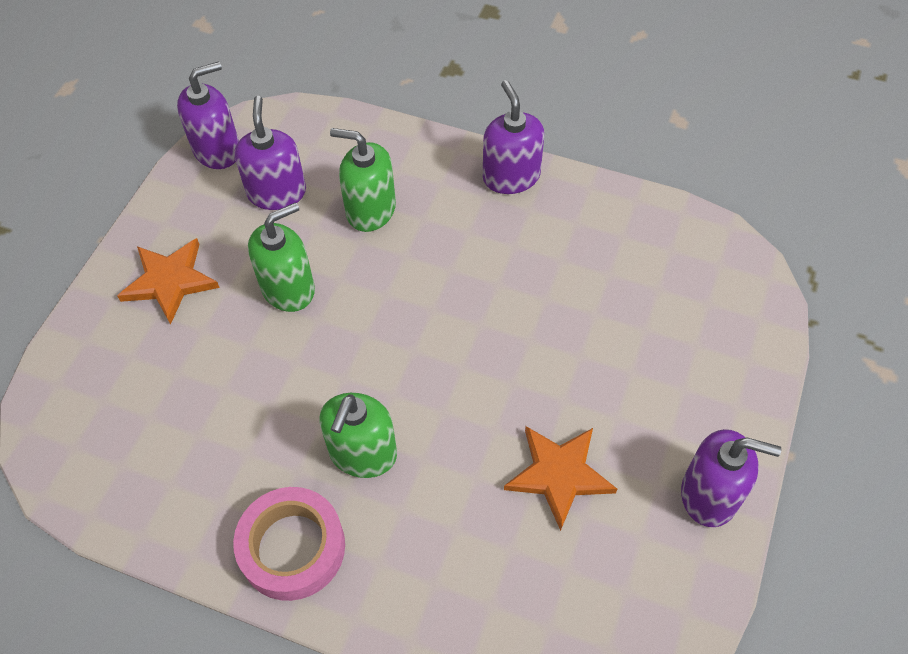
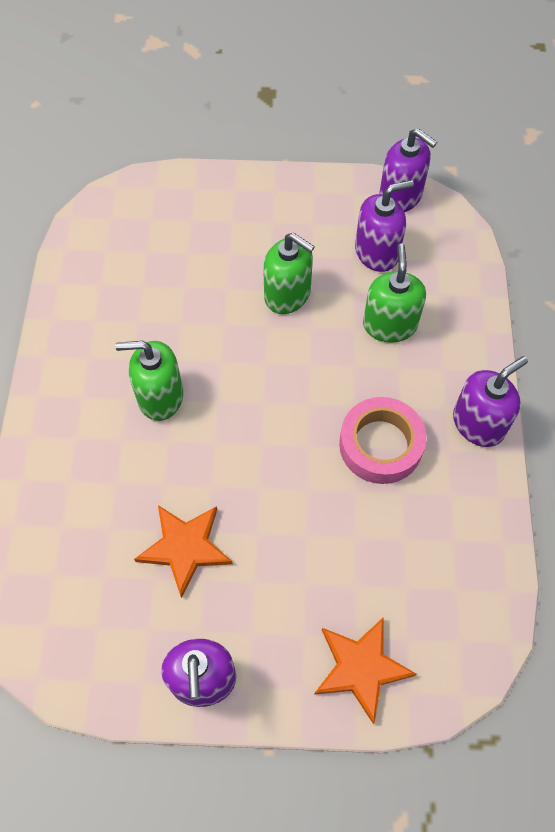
camera: 70 degrees right, 5 degrees up
orange star [117,238,220,325] -> orange star moved to [314,617,417,724]
pink tape [233,487,345,601] -> pink tape moved to [339,397,426,484]

